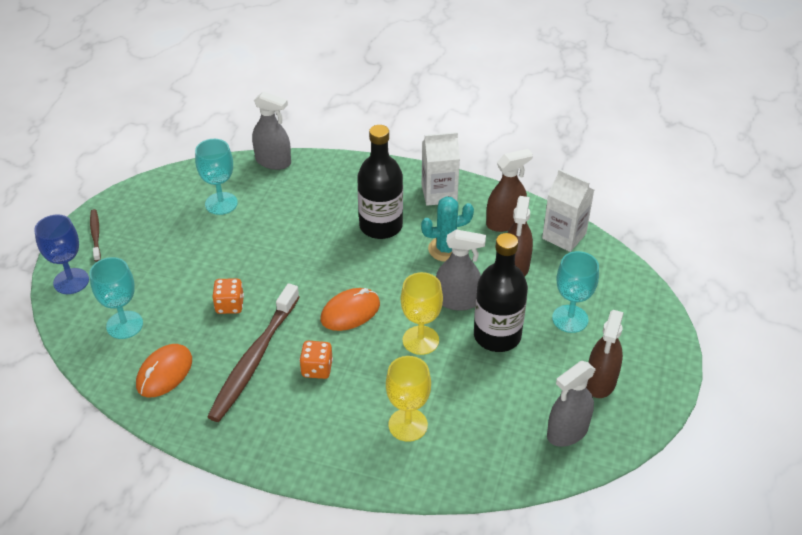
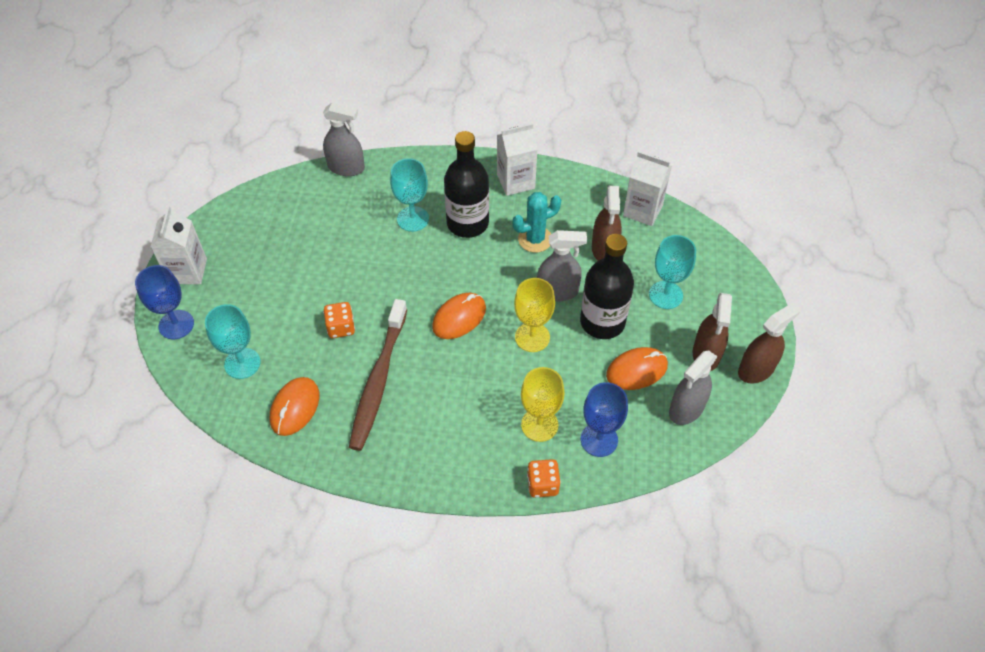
camera: 10 degrees left, 10 degrees up
brown toothbrush [90,209,101,262] -> white carton [150,206,207,284]
turquoise goblet [195,139,238,215] -> turquoise goblet moved to [390,158,429,232]
orange dice [299,341,333,379] -> orange dice moved to [527,459,561,498]
brown spray bottle [486,149,533,232] -> brown spray bottle moved to [738,303,800,383]
none -> blue goblet [580,382,628,457]
none -> orange mouse [606,347,668,390]

